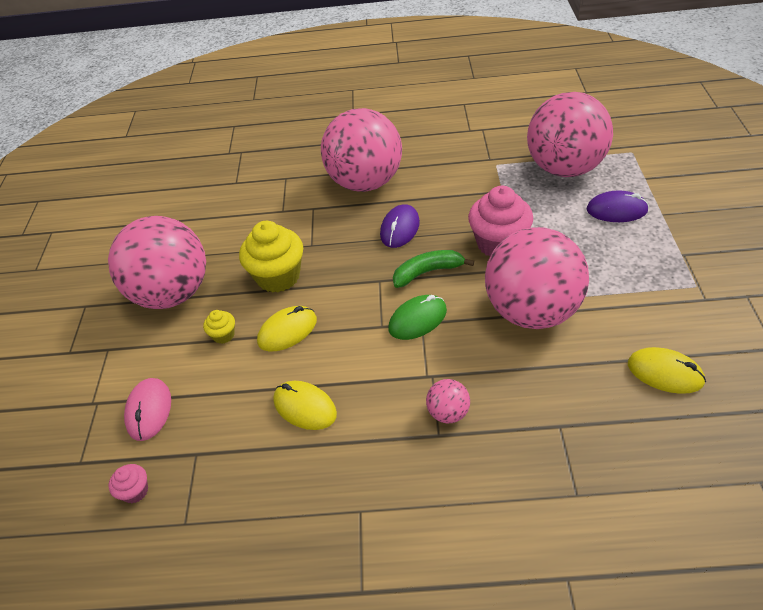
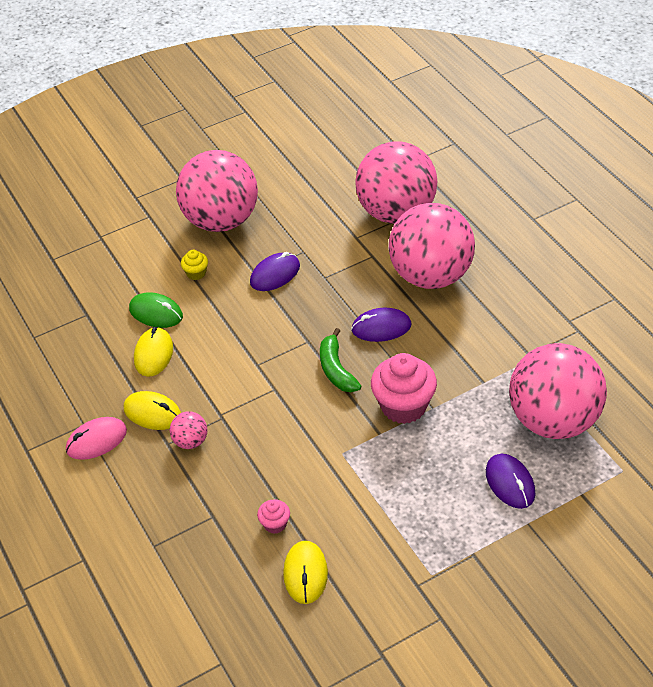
camera: 60 degrees right, 0 degrees up
pink cupcake [108,464,148,503] -> pink cupcake moved to [257,499,290,534]
pink mouse [124,378,171,441] -> pink mouse moved to [66,417,127,460]
yellow cupcake [239,221,303,293] -> purple mouse [250,252,300,291]
yellow mouse [257,306,317,351] -> yellow mouse moved to [124,391,181,430]
green mouse [388,295,447,340] -> green mouse moved to [129,292,183,328]
green banana [393,250,474,288] -> green banana turned 150 degrees counterclockwise [320,328,361,392]
pink ball [485,227,589,329] -> pink ball moved to [355,141,438,224]

